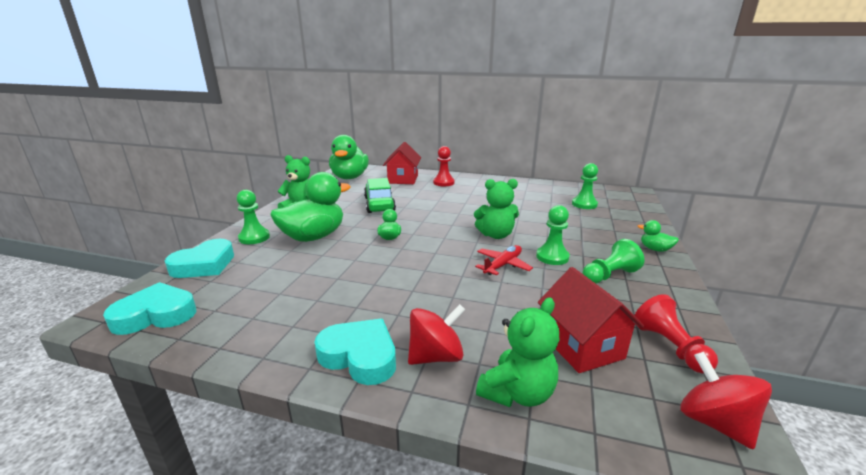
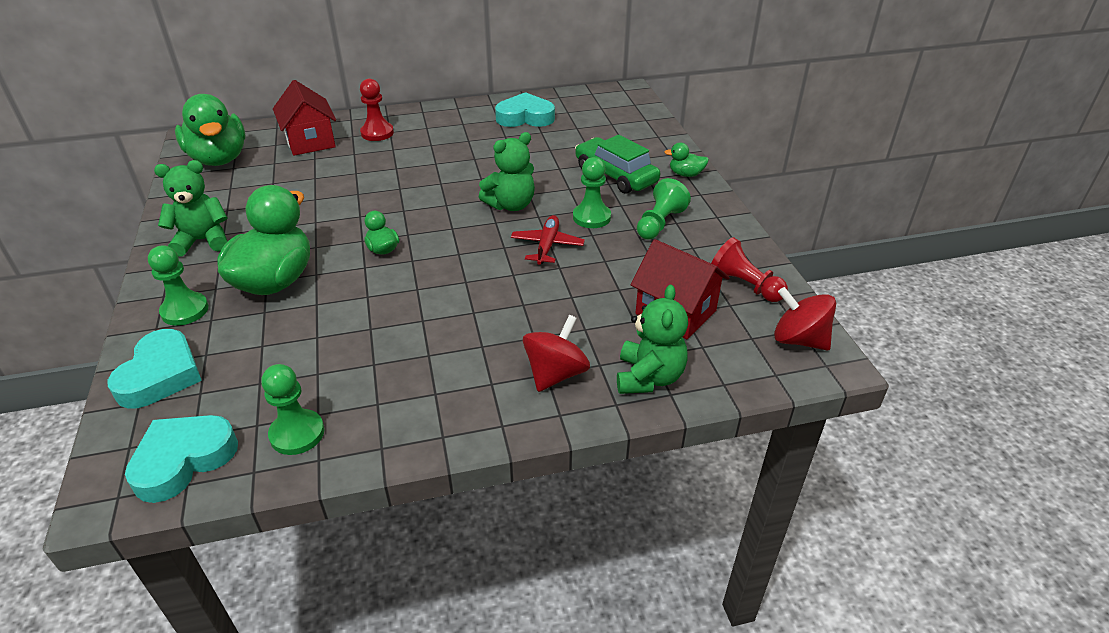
camera: 30 degrees left, 15 degrees up
turquoise heart [314,319,396,385] -> turquoise heart moved to [495,92,555,127]
green car [364,178,396,213] -> green car moved to [575,135,660,194]
green pawn [572,163,598,209] -> green pawn moved to [261,364,324,455]

